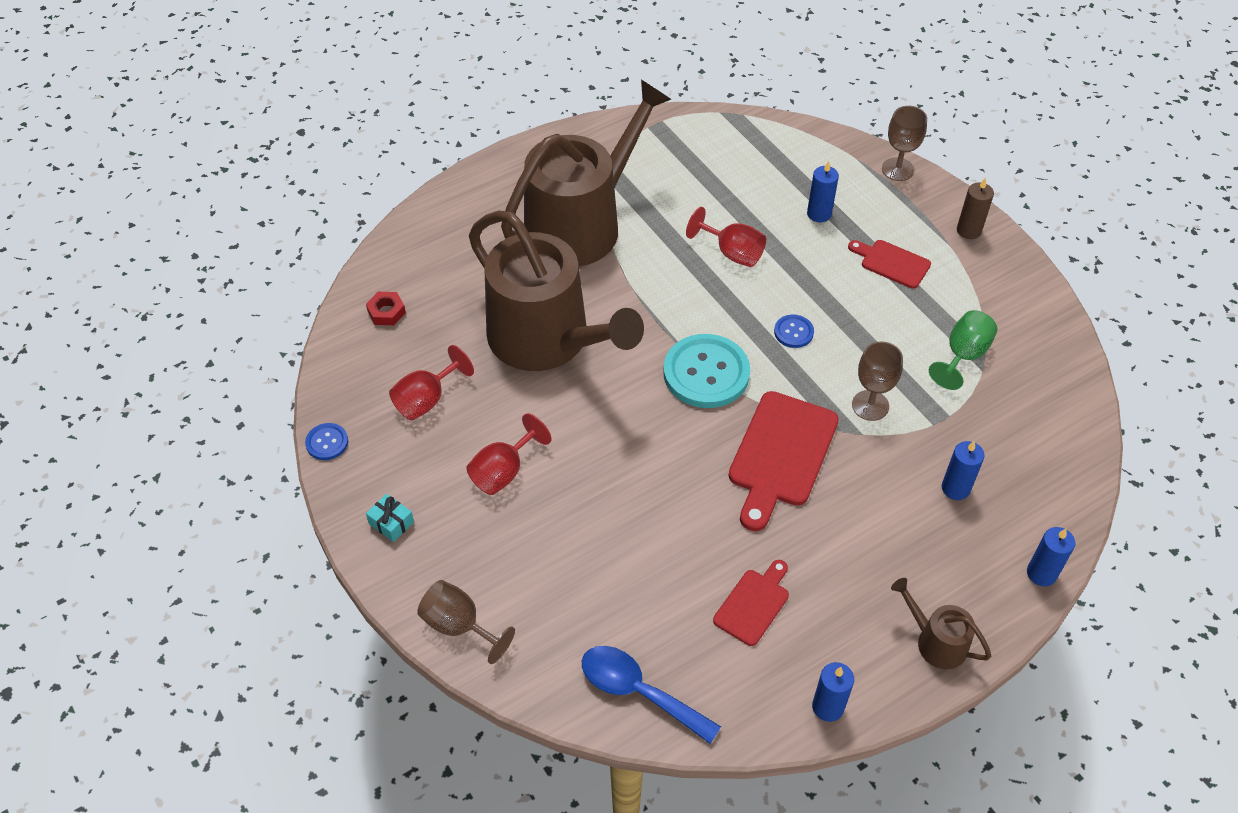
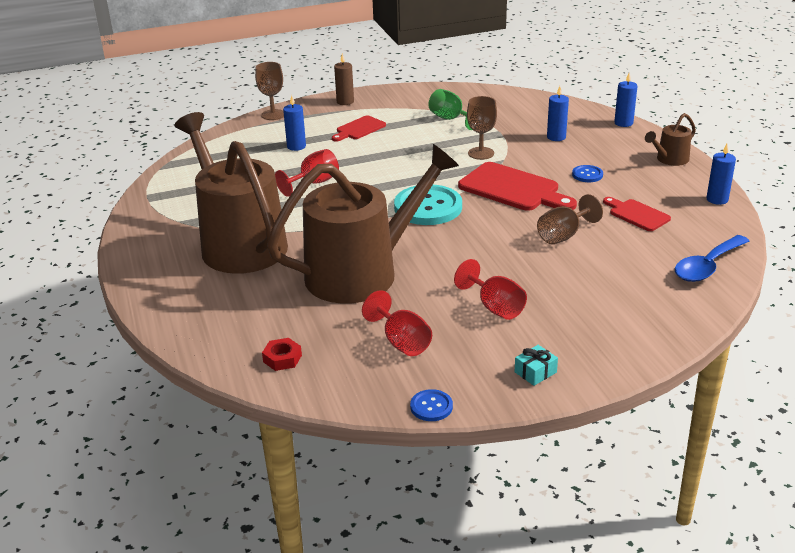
camera: 75 degrees left, 20 degrees down
brown goblet [417,580,515,664] -> brown goblet moved to [537,194,603,244]
blue button [774,314,814,348] -> blue button moved to [572,165,603,182]

